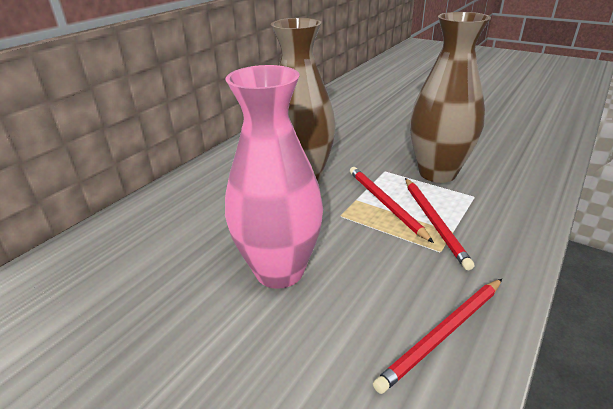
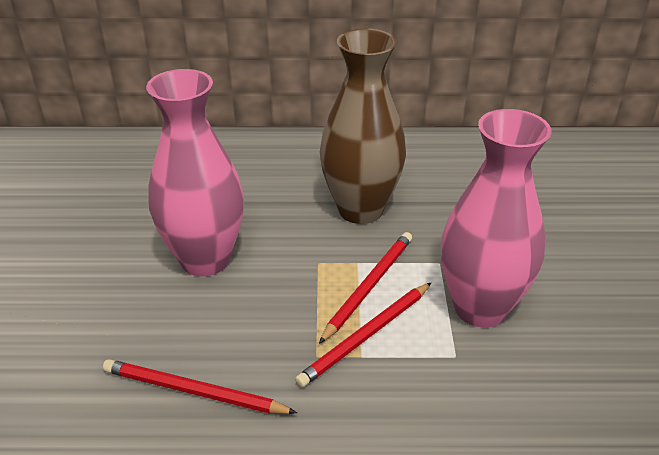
camera: 55 degrees right, 5 degrees up
brown vase [410,12,491,183] -> pink vase [441,109,552,328]

